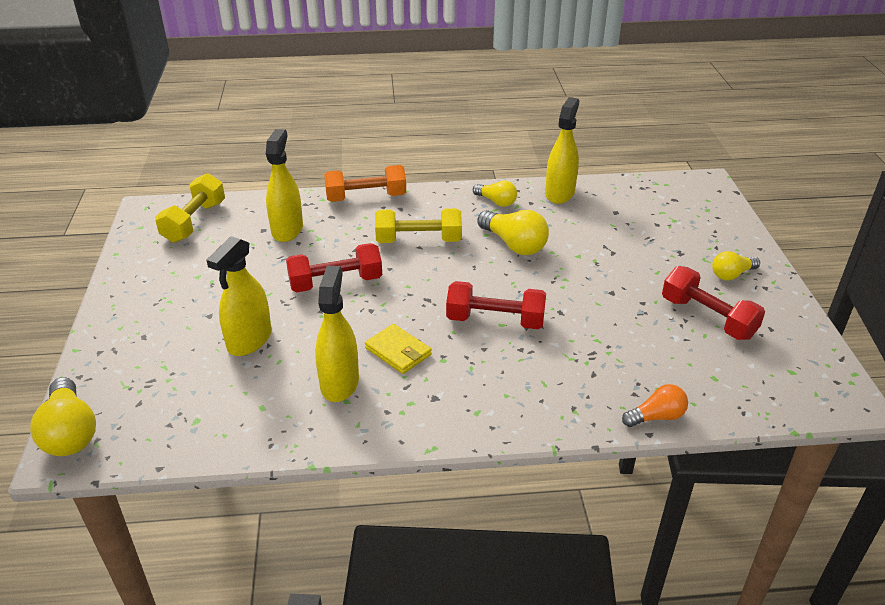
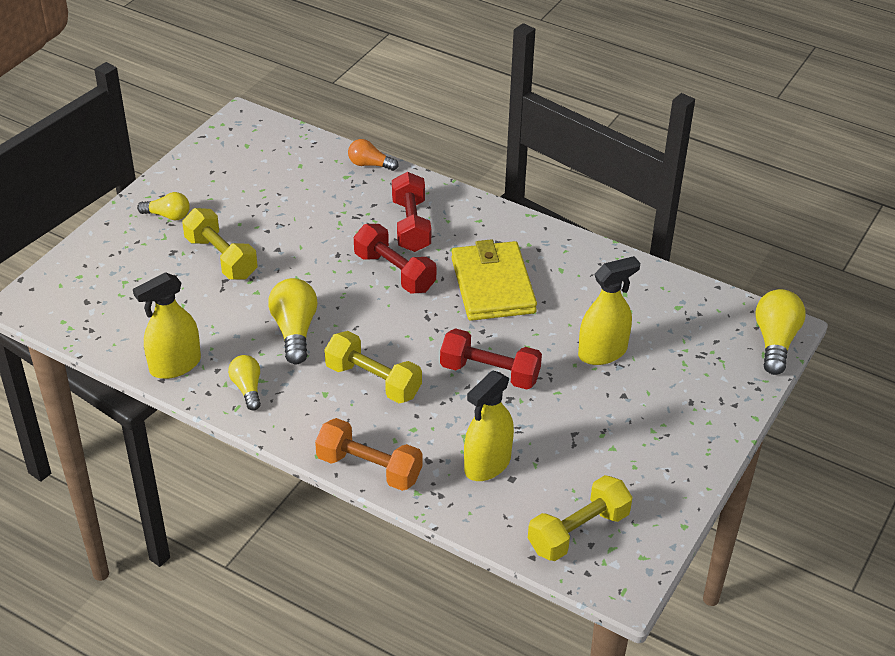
camera: 145 degrees left, 5 degrees up
yellow spray bottle [315,266,359,402] -> none
yellow wallet [365,324,432,374] -> yellow wallet [451,239,537,321], size x1.87
red dumbbell [662,266,765,340] -> red dumbbell moved to [392,172,431,252]
none -> yellow dumbbell [182,208,258,279]

